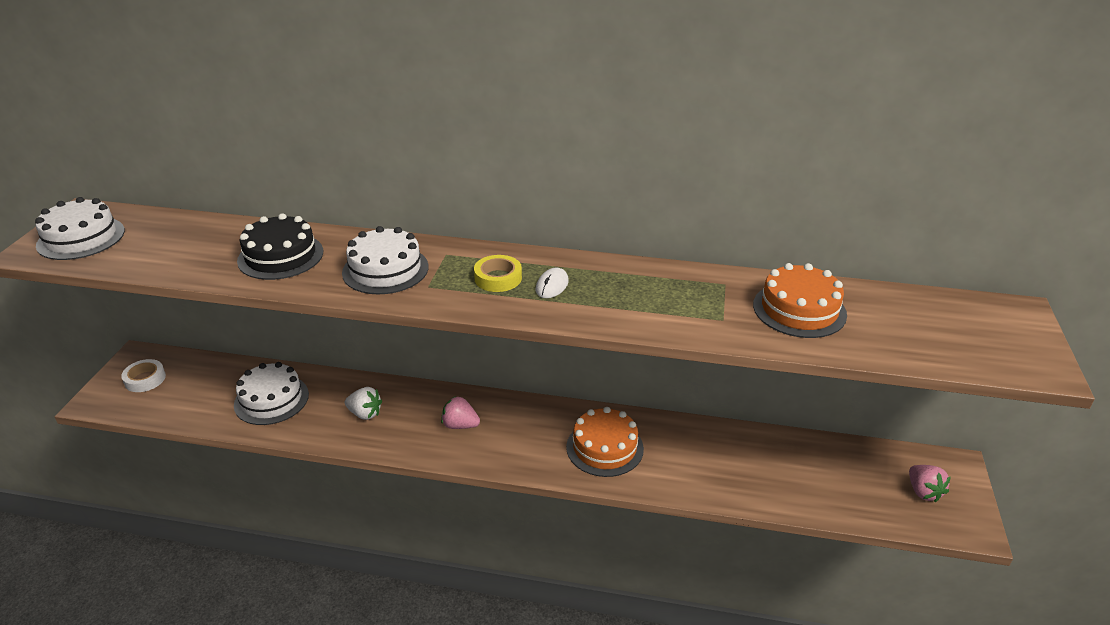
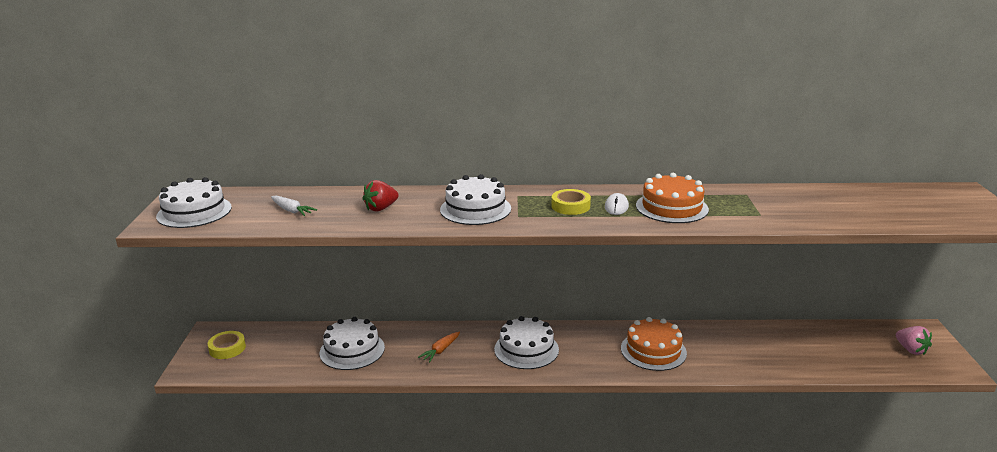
camera: 10 degrees left, 10 degrees down
white tape [121,359,166,392] -> yellow tape [208,331,246,359]
black cake [237,213,323,280] -> red strawberry [362,180,399,212]
white strawberry [345,387,382,420] -> orange carrot [418,332,460,363]
pink strawberry [441,396,480,429] -> white cake [494,316,559,369]
orange cake [753,263,847,338] -> orange cake moved to [636,173,709,223]
none -> white carrot [271,195,317,216]

